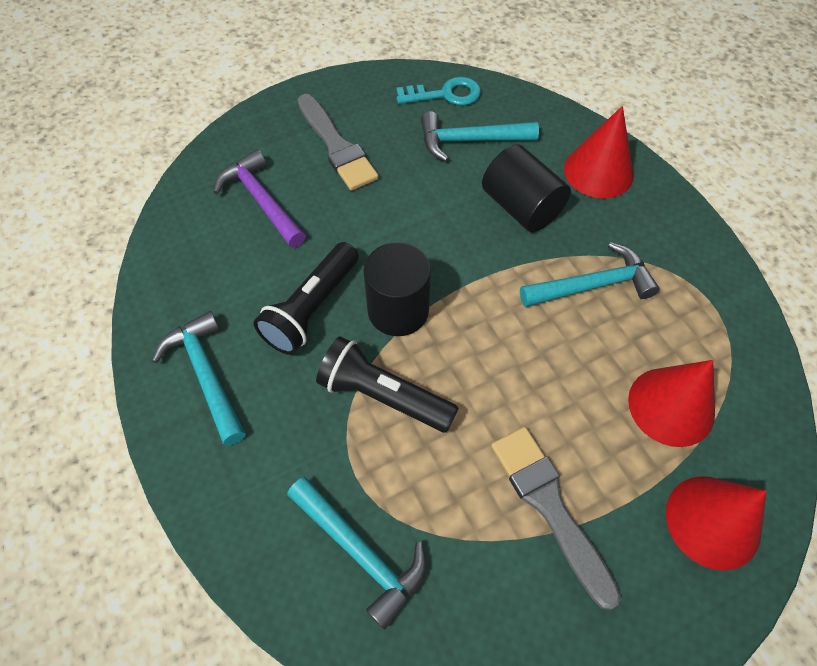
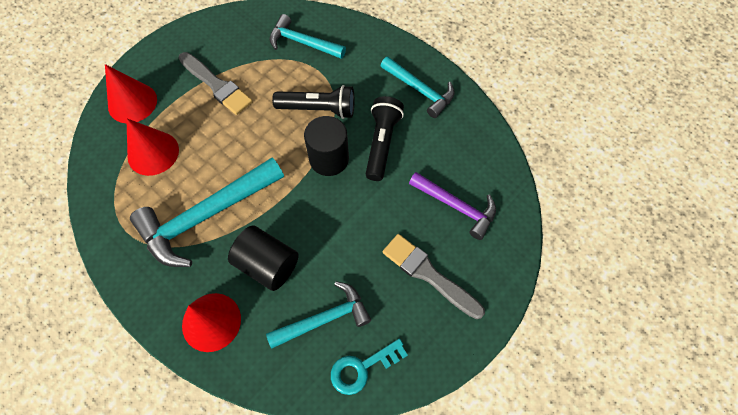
camera: 160 degrees right, 5 degrees up
turquoise hammer [520,242,660,307] -> turquoise hammer [130,157,284,267], size x1.63

